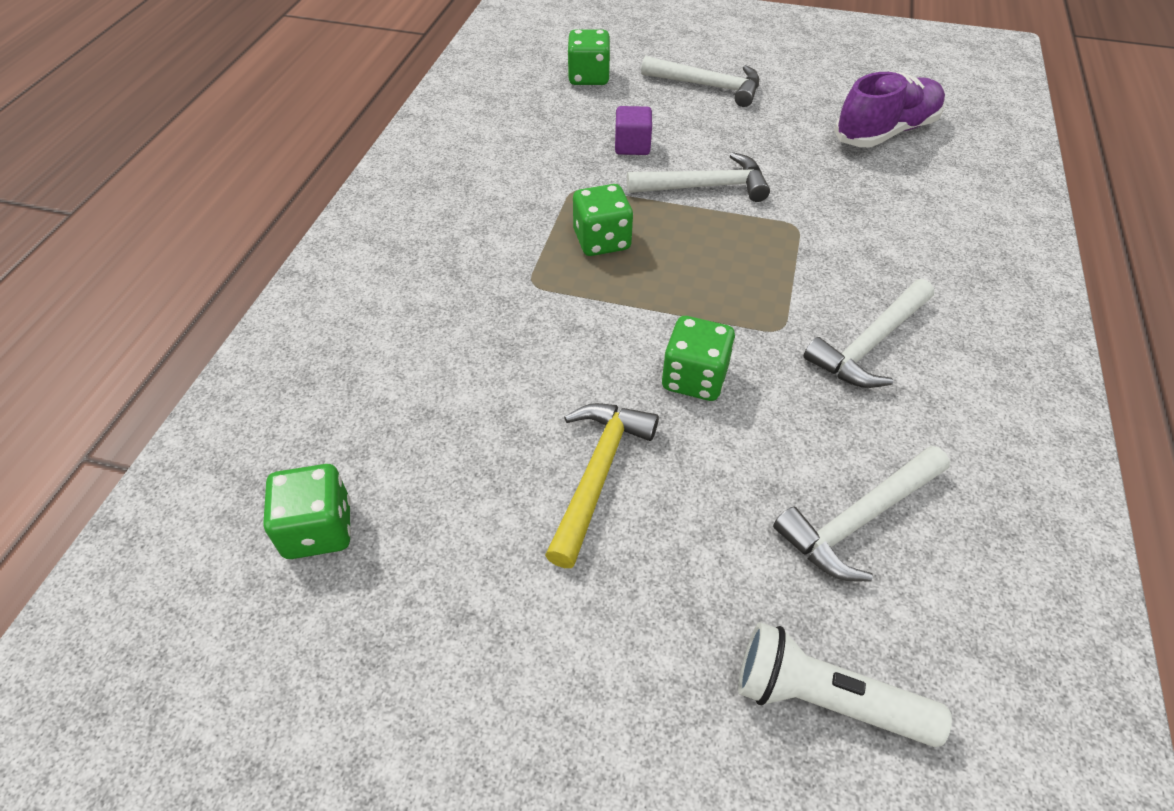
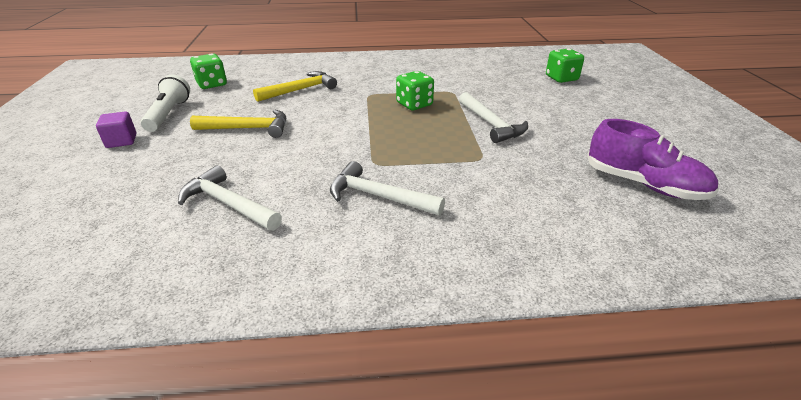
camera: 70 degrees right, 15 degrees down
purple cube [615,106,652,155] -> purple cube moved to [96,111,137,148]
white hammer [641,56,759,107] -> none
green dice [662,316,735,401] -> none
white flashlight [738,622,952,747] -> white flashlight moved to [141,75,190,132]
none -> yellow hammer [253,71,337,102]

